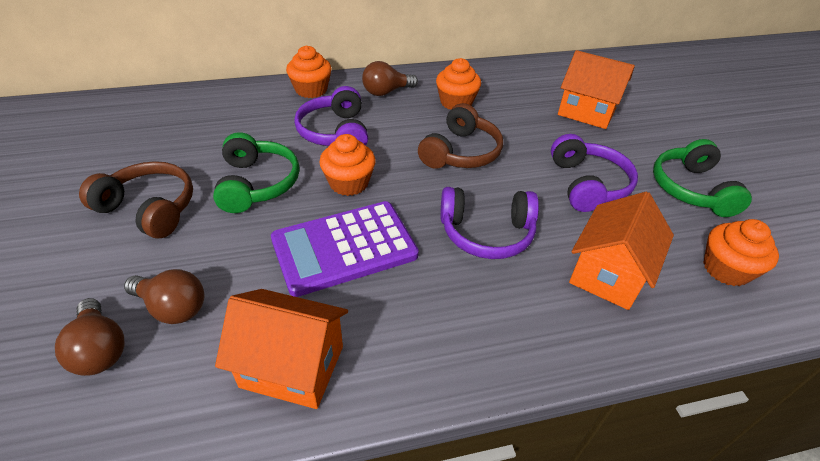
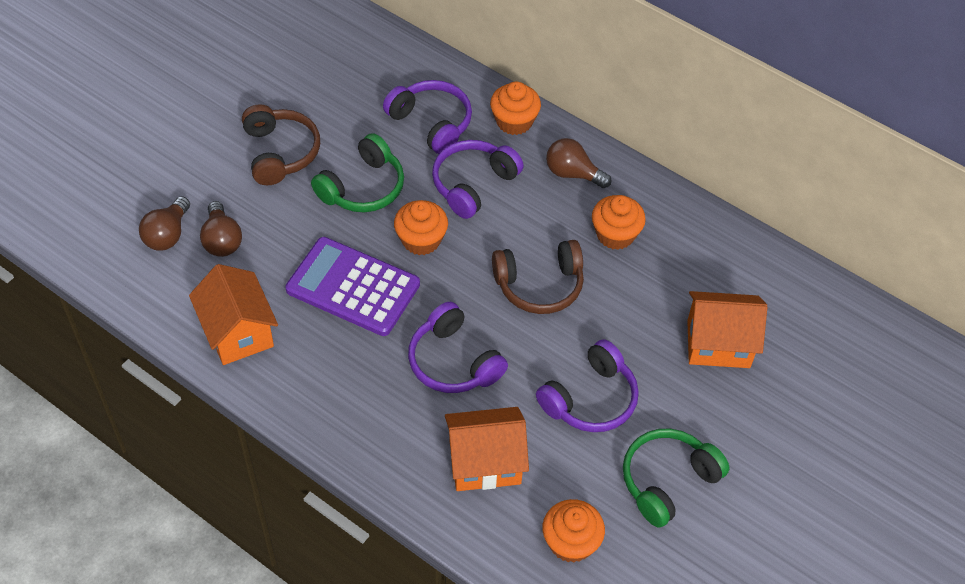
camera: 50 degrees right, 10 degrees up
orange house [558,50,635,129] -> orange house turned 75 degrees counterclockwise [687,291,768,368]
none -> purple headphones [383,80,472,154]

